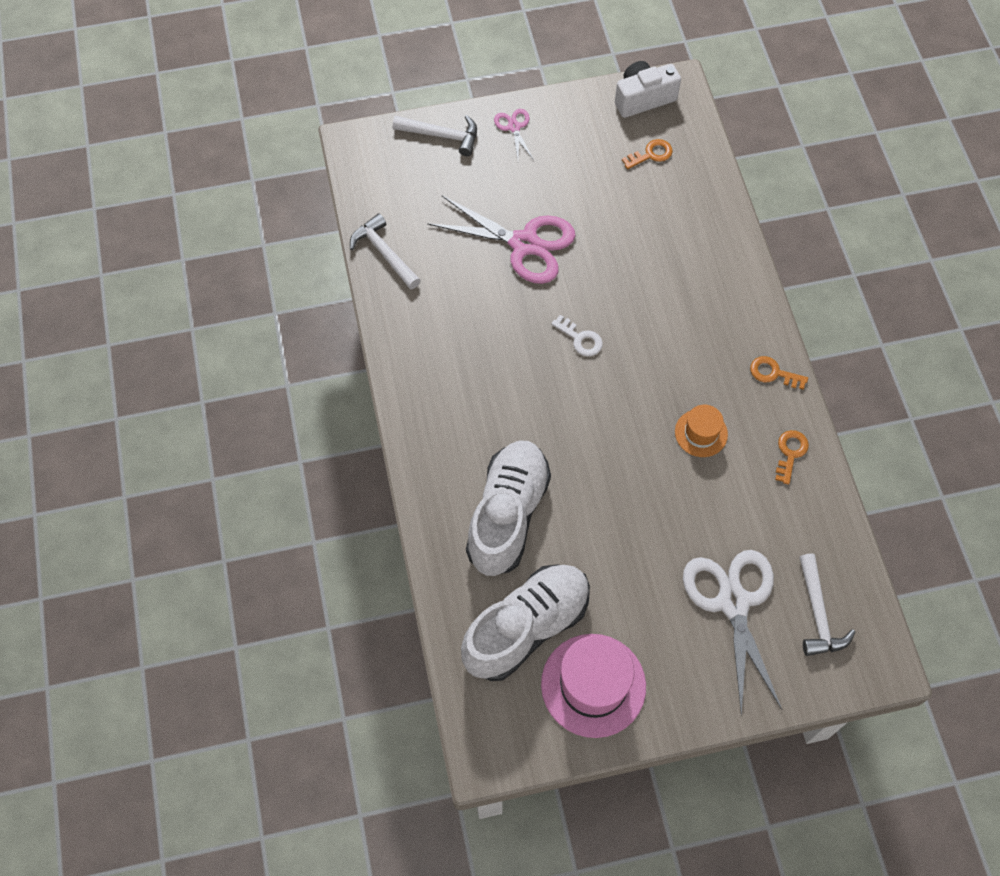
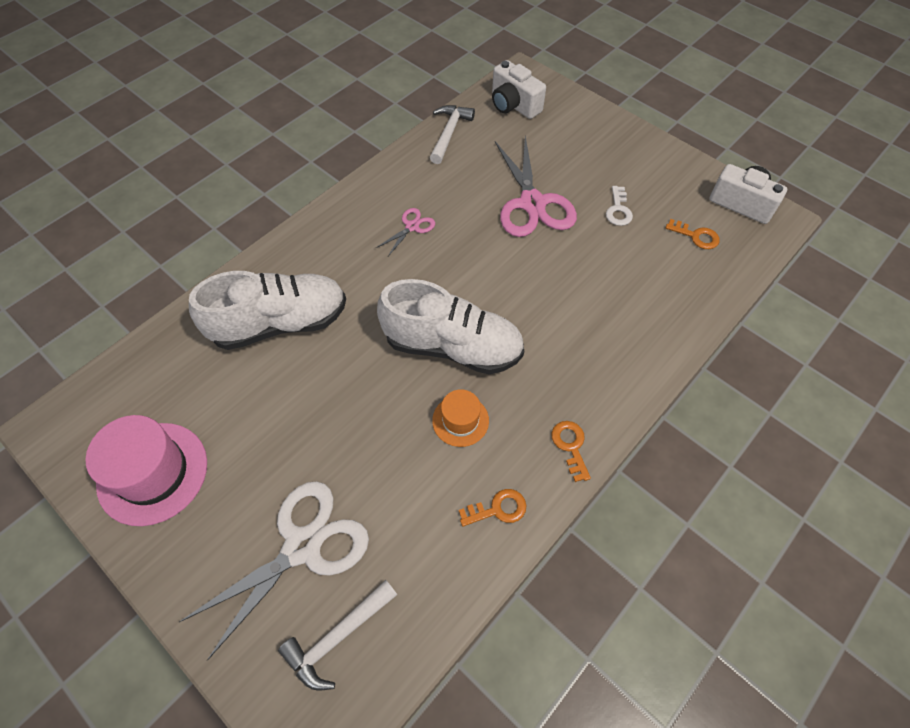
camera: 55 degrees right, 5 degrees down
white hammer [393,115,477,156] -> none
white shoe [461,564,590,681] -> white shoe moved to [377,279,524,374]
pink scissors [494,109,534,160] -> pink scissors moved to [376,208,435,256]
white key [551,315,603,356] -> white key moved to [606,186,633,226]
none -> white camera [492,60,546,119]

